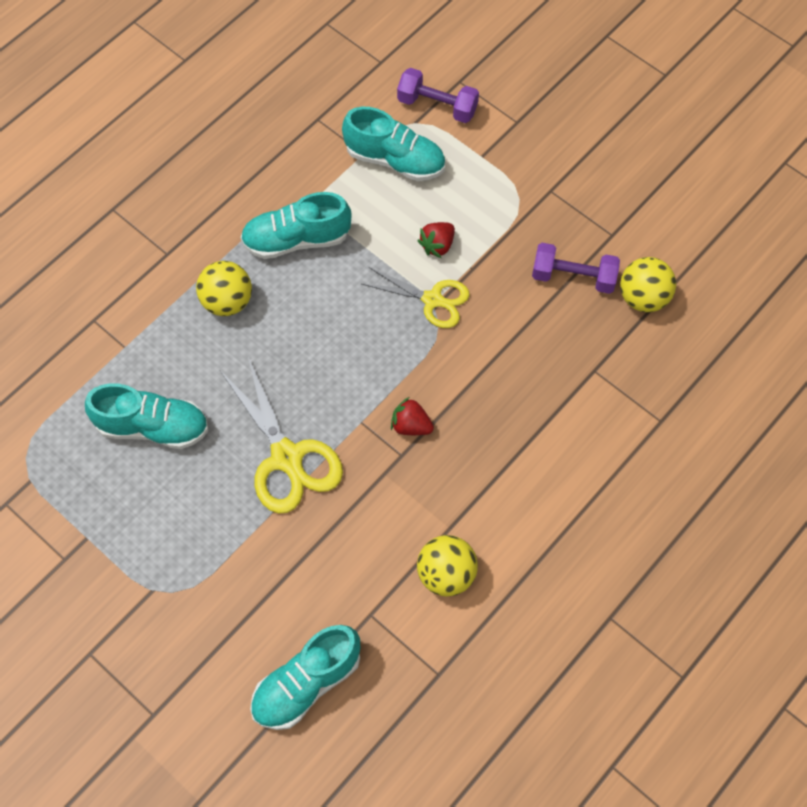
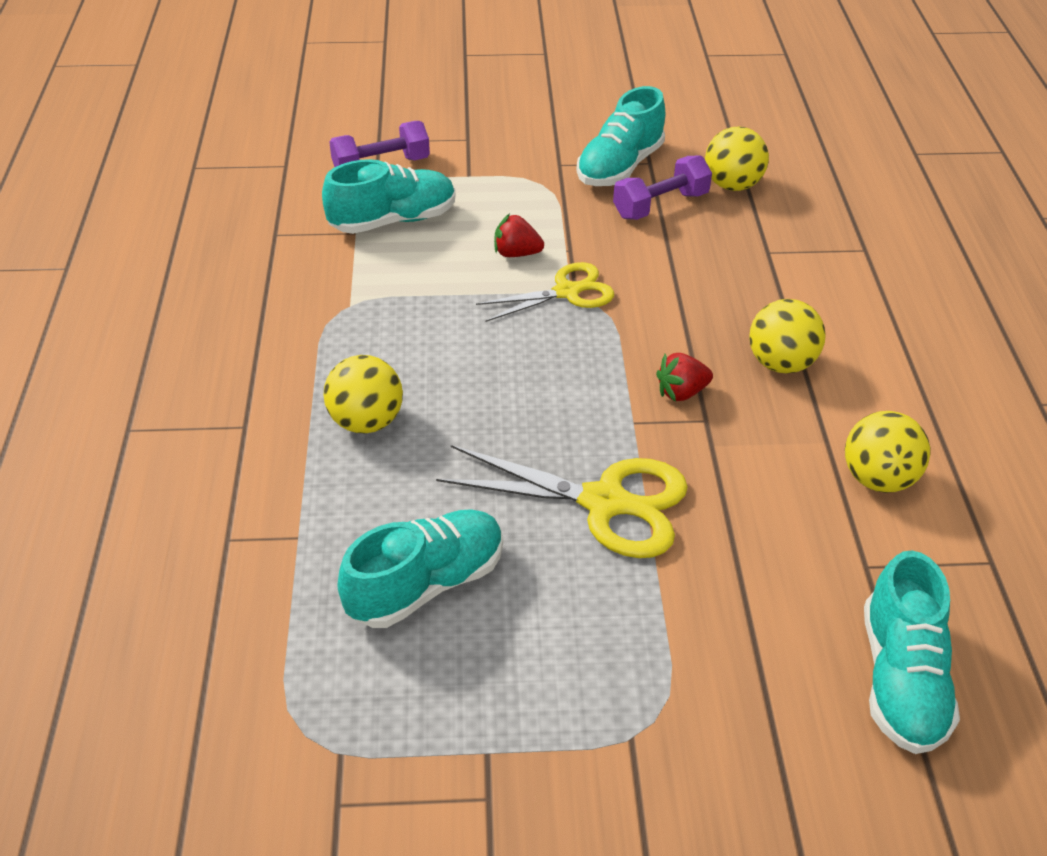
camera: 45 degrees left, 20 degrees down
turquoise shoe [240,192,352,259] -> turquoise shoe moved to [576,86,665,186]
red strawberry [417,222,455,258] -> red strawberry turned 105 degrees clockwise [494,213,544,257]
none -> yellow ball [749,299,826,374]

